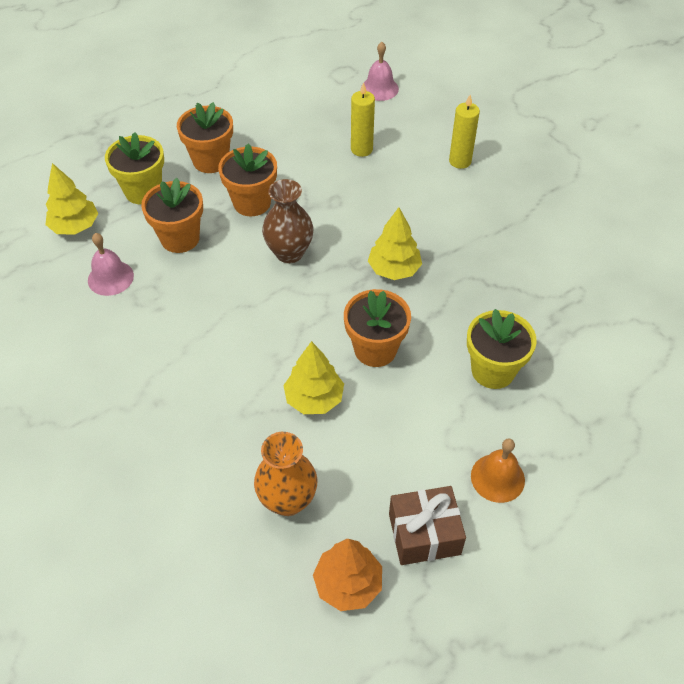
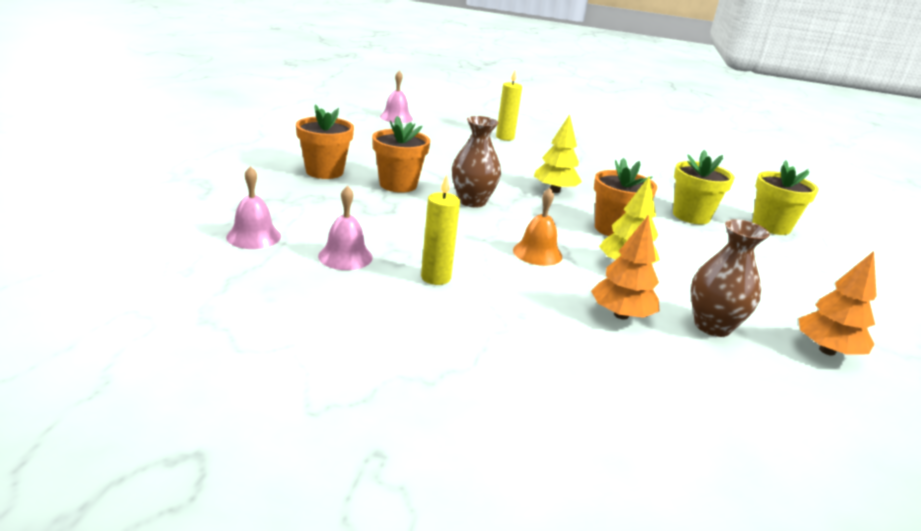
camera: 45 degrees left, 25 degrees down
yellow tree [46,163,98,235] -> pink bell [226,166,281,249]
yellow flower pot [105,132,164,204] -> yellow flower pot moved to [752,160,819,235]
orange flower pot [141,178,203,253] -> none
orange vase [254,432,318,516] -> brown vase [691,219,770,337]
yellow candle [351,82,375,157] -> yellow candle moved to [421,175,460,285]
brown gift [389,486,466,565] -> none
orange bell [471,438,525,503] -> orange bell moved to [513,188,562,266]
none -> orange tree [591,215,660,319]

